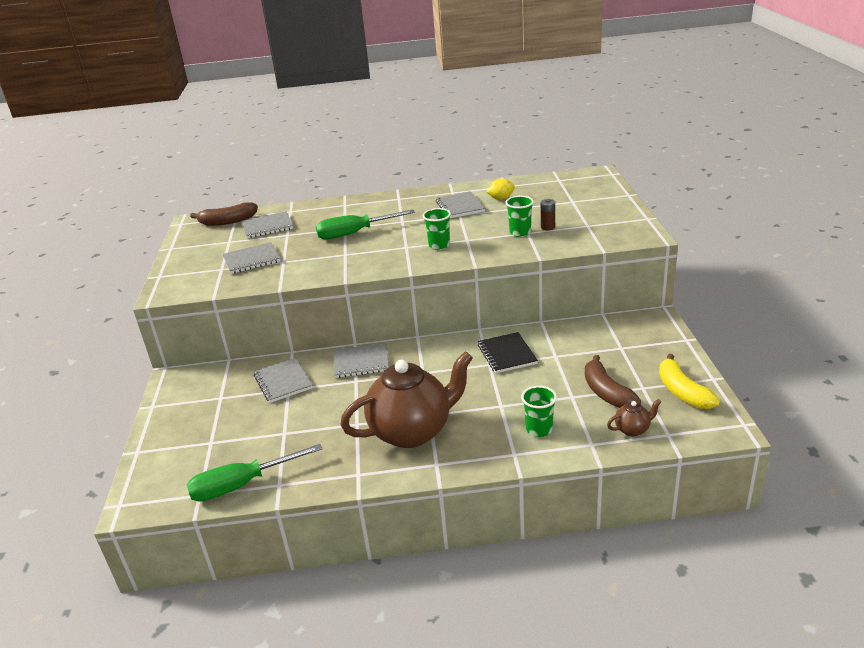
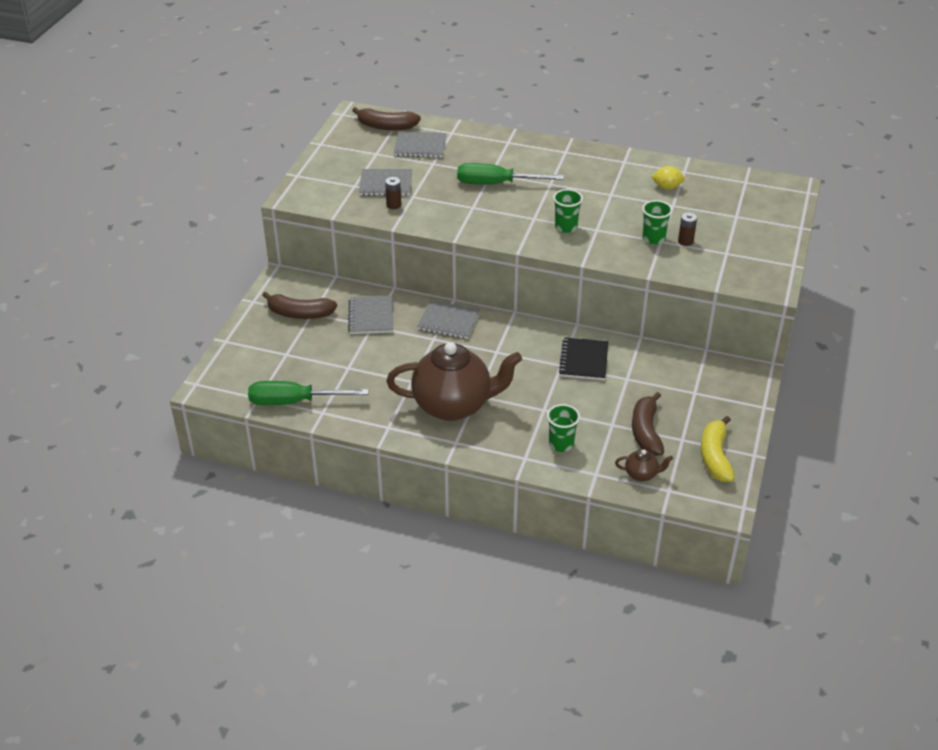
camera: 20 degrees right, 10 degrees up
grey notebook [436,191,485,218] -> none
none -> brown banana [262,292,337,319]
none -> brown battery [385,177,401,209]

